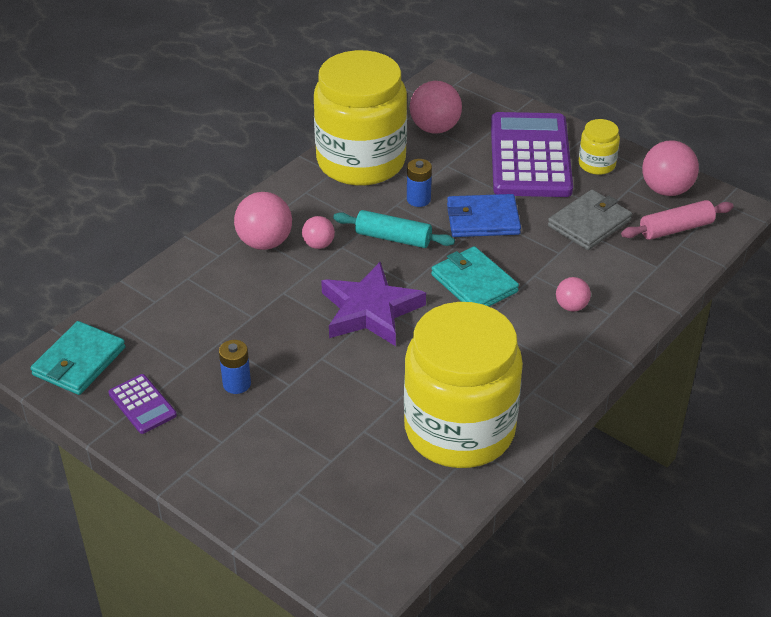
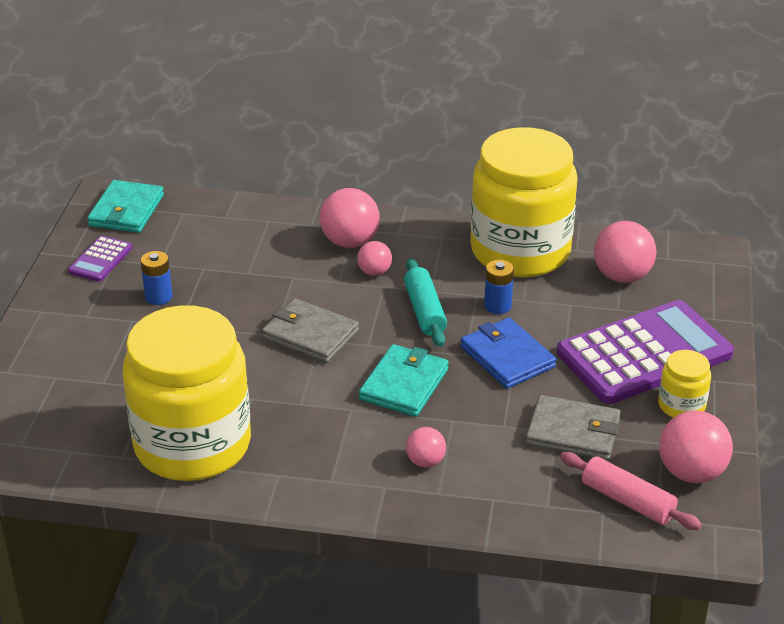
camera: 60 degrees right, 5 degrees down
turquoise wallet [30,321,126,395] -> turquoise wallet turned 75 degrees counterclockwise [87,180,164,233]
purple star [321,262,426,346] -> grey wallet [262,298,359,363]

